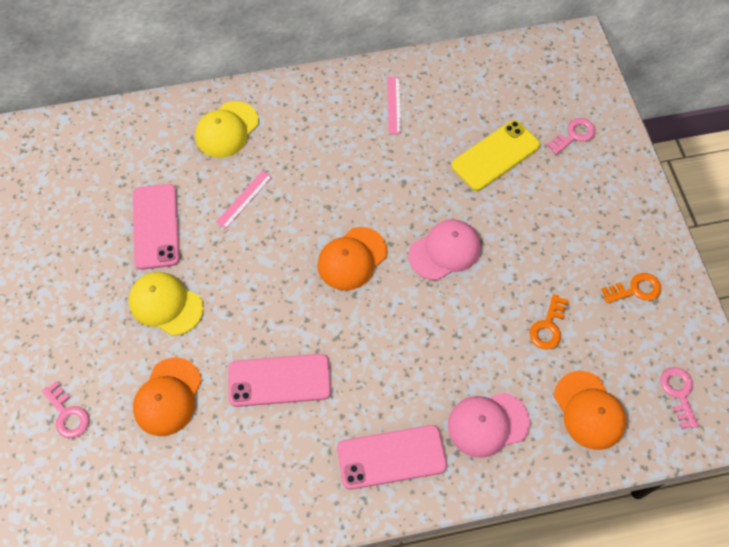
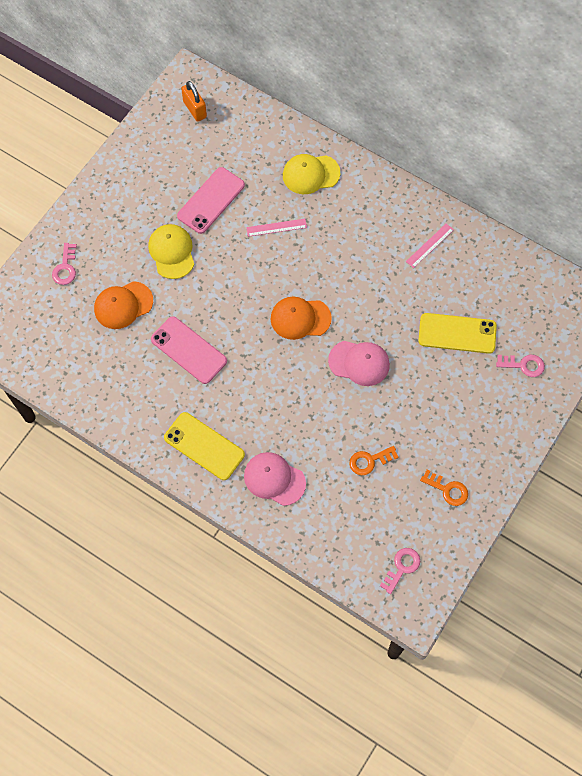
camera: 45 degrees right, 5 degrees up
pink phone [337,425,447,490] -> yellow phone [164,412,245,480]
orange cap [554,371,626,450] -> none
none -> orange padlock [181,81,207,122]

